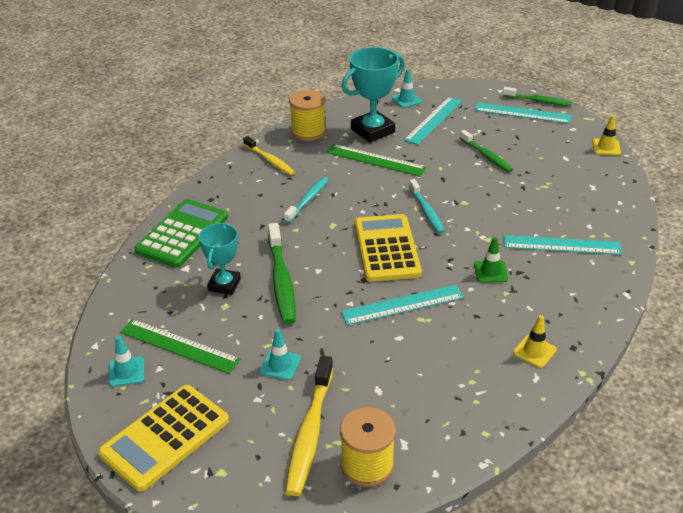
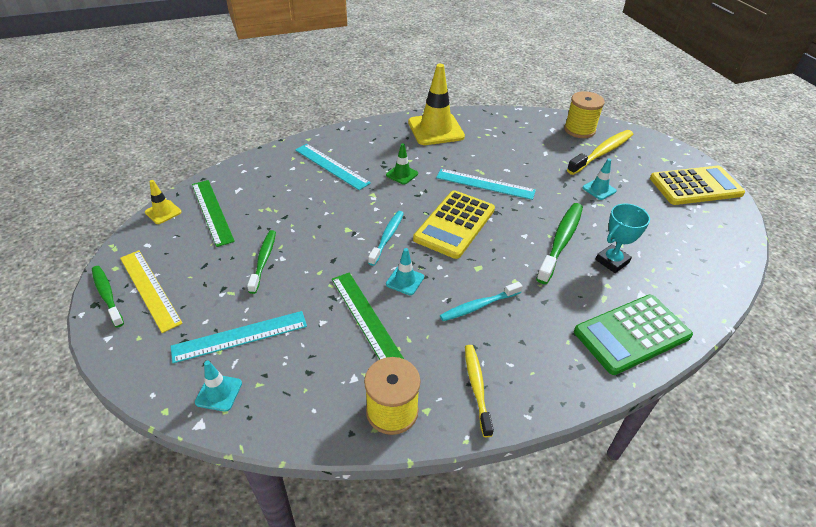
camera: 145 degrees left, 5 degrees up
turquoise traffic cone [109,336,144,387] -> turquoise traffic cone moved to [386,248,424,295]
green ruler [120,319,240,374] -> green ruler moved to [192,180,235,247]
turquoise trophy [341,47,405,143] -> none
turquoise ruler [474,102,571,124] -> yellow ruler [120,250,183,333]
yellow traffic cone [513,315,557,368] -> yellow traffic cone [408,64,465,145], size x2.11

